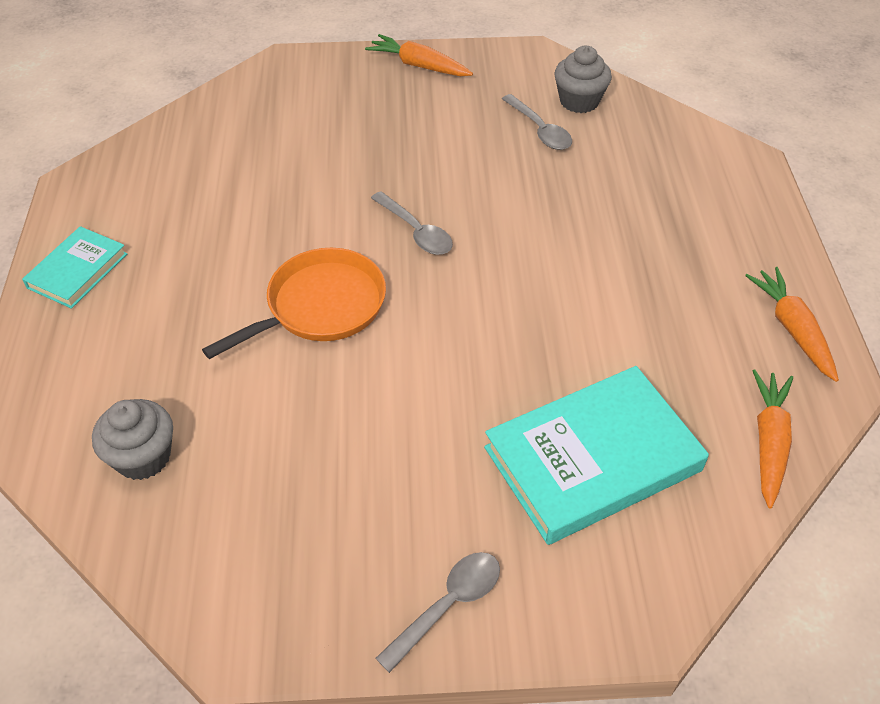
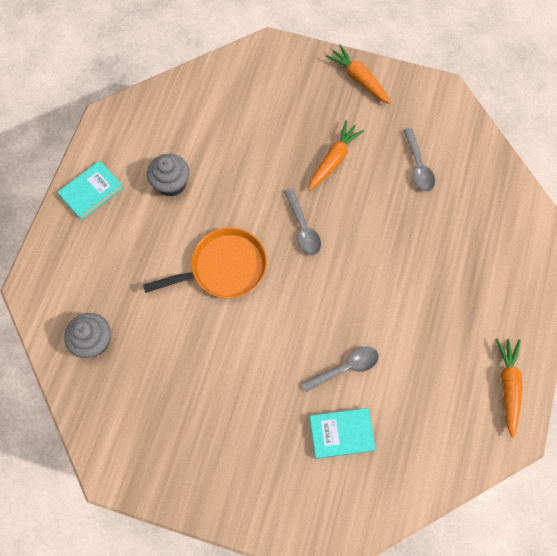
camera: 20 degrees right, 20 degrees up
grey spoon [376,552,500,673] -> grey spoon moved to [301,347,379,392]
turquoise book [484,366,709,545] -> turquoise book [309,408,376,459], size x0.55
grey cupcake [554,46,612,113] -> grey cupcake moved to [147,154,189,197]
orange carrot [753,370,793,509] -> orange carrot moved to [308,120,364,191]

